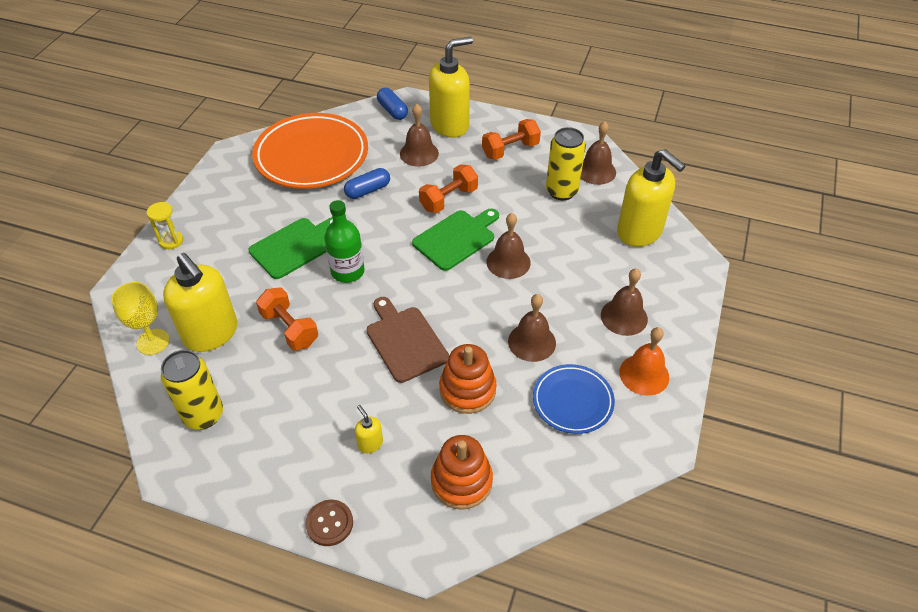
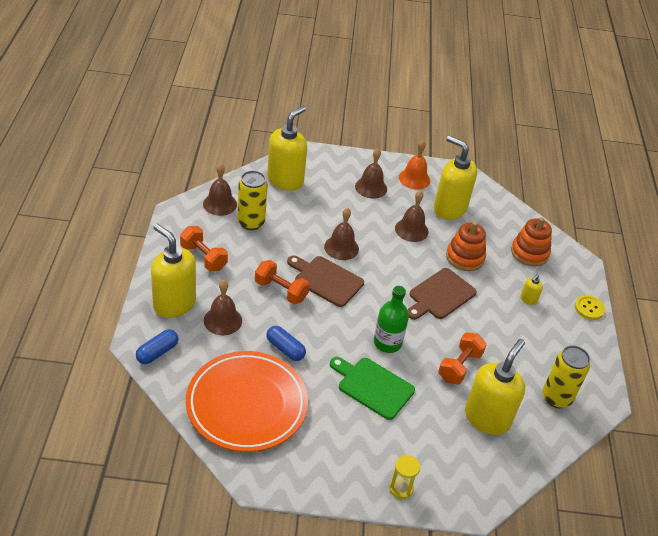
camera: 110 degrees left, 5 degrees down
yellow goblet [111,282,169,355] -> none
brown button [305,500,353,546] -> yellow button [575,295,605,320]
green cutting board [412,208,499,271] -> brown cutting board [287,256,364,307]
blue plate [533,364,615,434] -> yellow soap dispenser [434,136,477,220]

